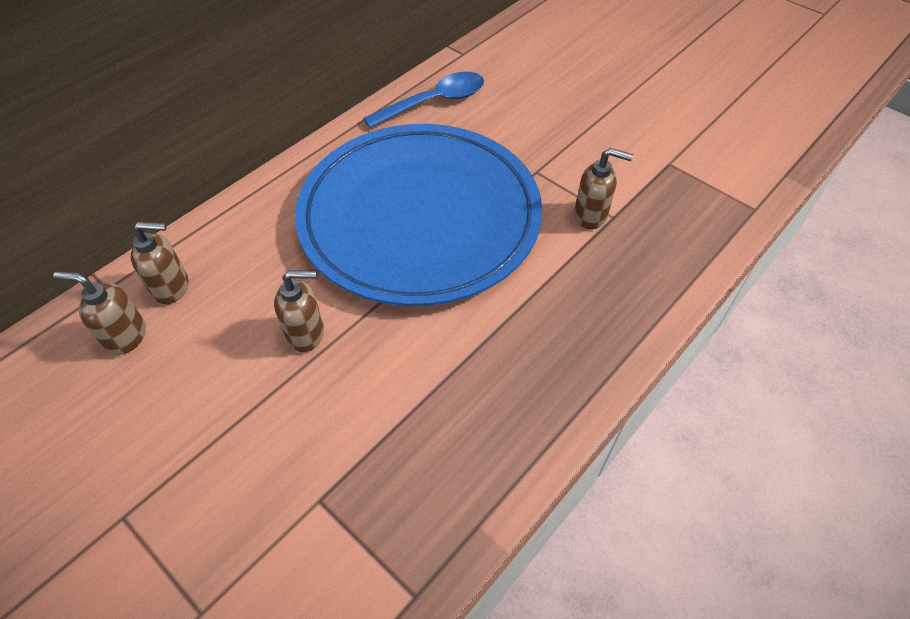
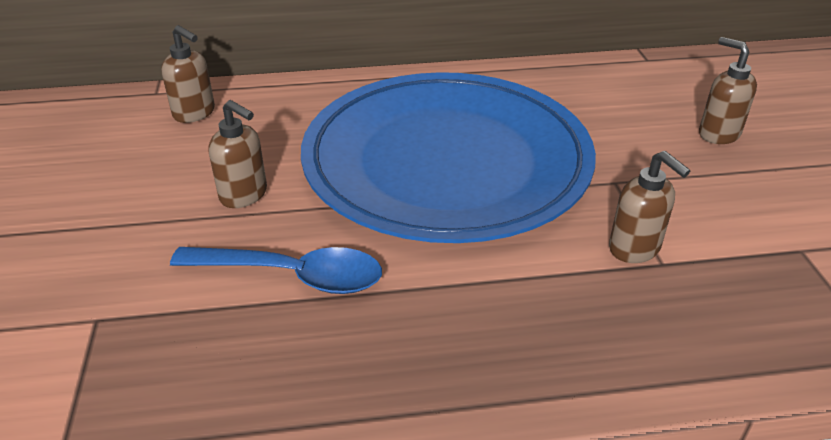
camera: 40 degrees right, 15 degrees down
brown soap dispenser [53,271,146,355] -> brown soap dispenser moved to [699,37,757,144]
blue spoon [363,72,484,128] -> blue spoon moved to [170,247,382,294]

